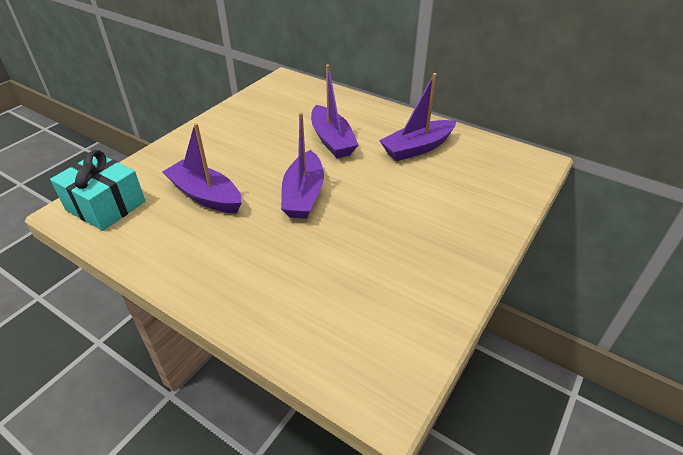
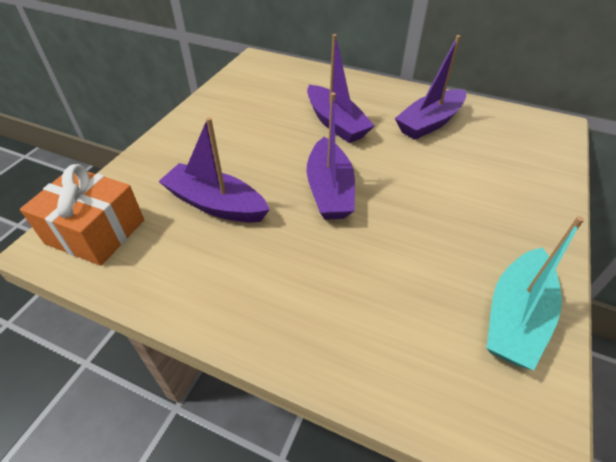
camera: 10 degrees left, 5 degrees up
turquoise gift [50,150,145,231] -> orange gift [20,164,144,266]
none -> turquoise boat [487,216,584,371]

